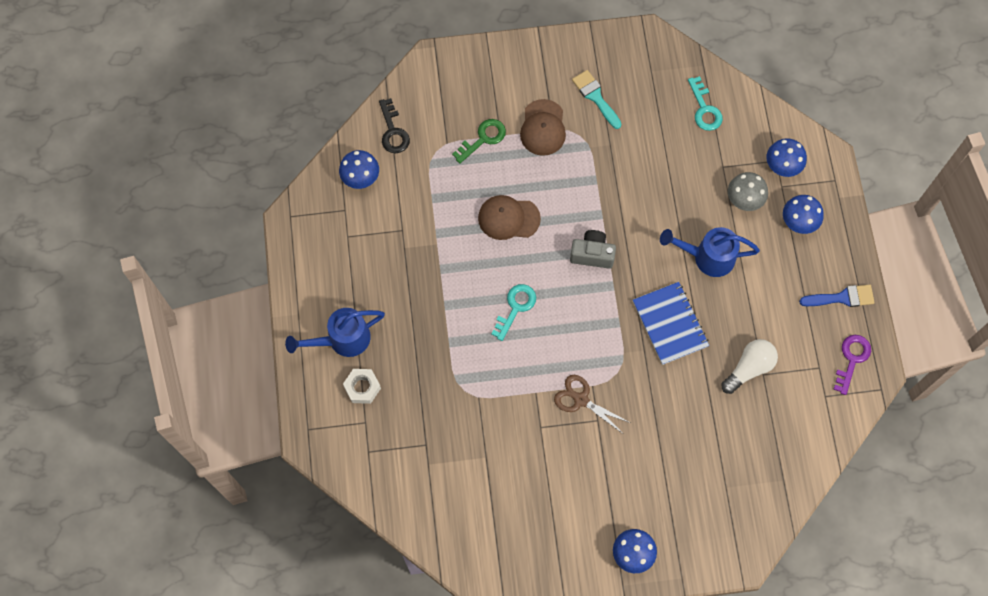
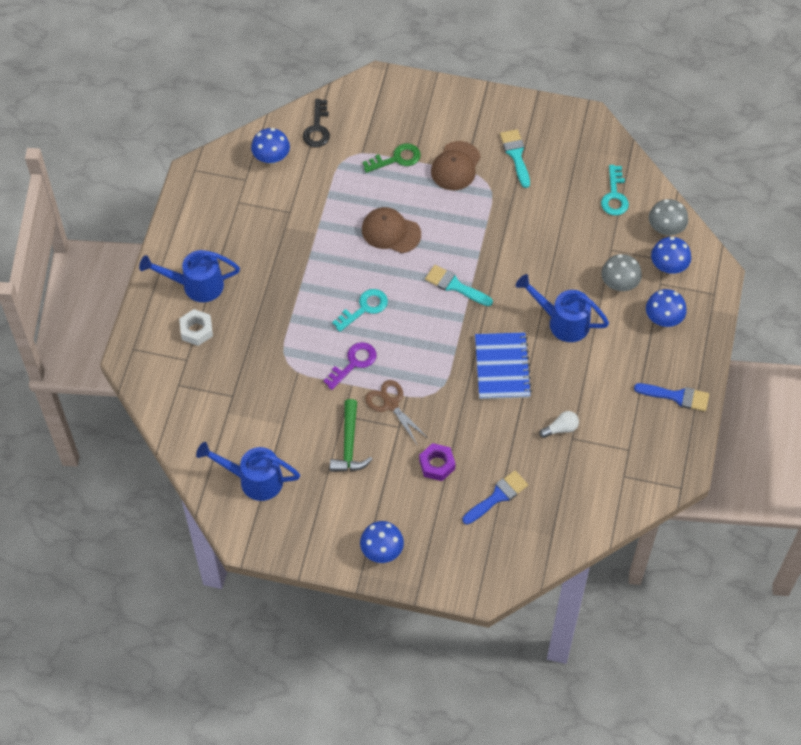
camera: 20 degrees right, 10 degrees down
grey camera [570,230,616,269] -> turquoise brush [425,265,493,306]
white light bulb [721,339,778,394] -> white light bulb [539,411,579,438], size x0.62
purple key [833,335,871,395] -> purple key moved to [323,342,376,390]
none -> blue watering can [196,442,300,501]
none -> green hammer [330,399,372,472]
none -> purple nut [419,443,455,481]
none -> blue brush [463,470,528,525]
none -> grey mushroom [649,199,688,235]

